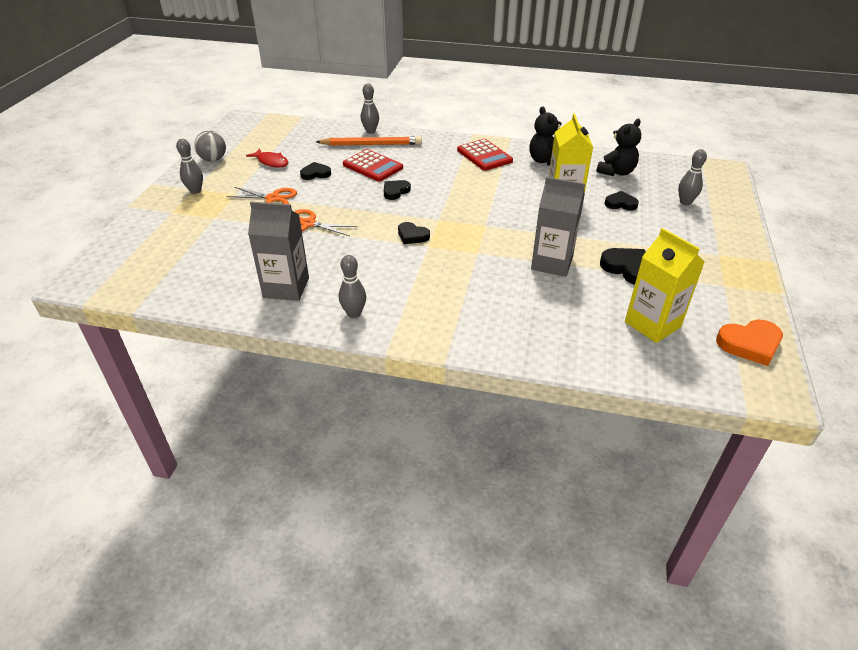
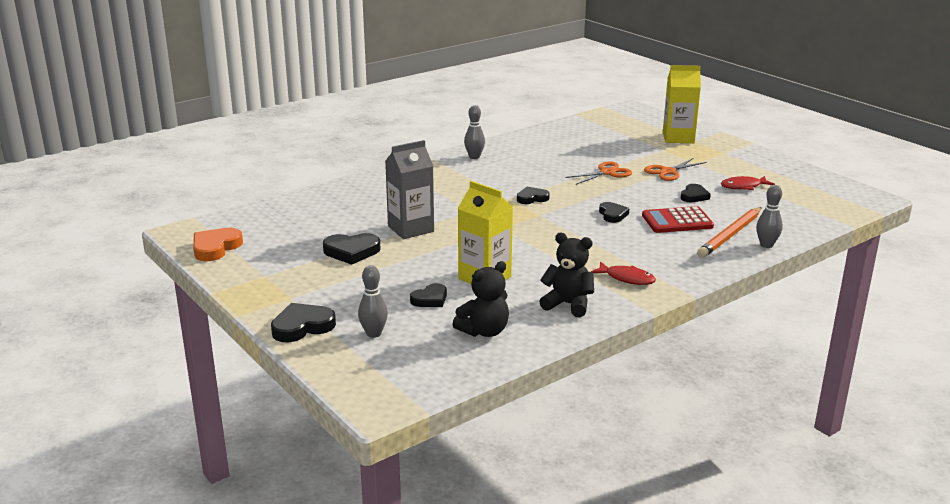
camera: 130 degrees right, 15 degrees down
grey bowling pin [176,139,203,194] -> none
grey ball [194,130,226,162] -> none
grey carton [248,202,309,301] -> none
red calculator [457,139,513,171] -> red fish [591,261,656,285]
black teddy bear [596,119,641,176] -> black teddy bear turned 120 degrees counterclockwise [452,261,509,337]
yellow carton [625,228,704,343] -> yellow carton moved to [663,65,701,143]
none -> black heart [271,303,336,342]

